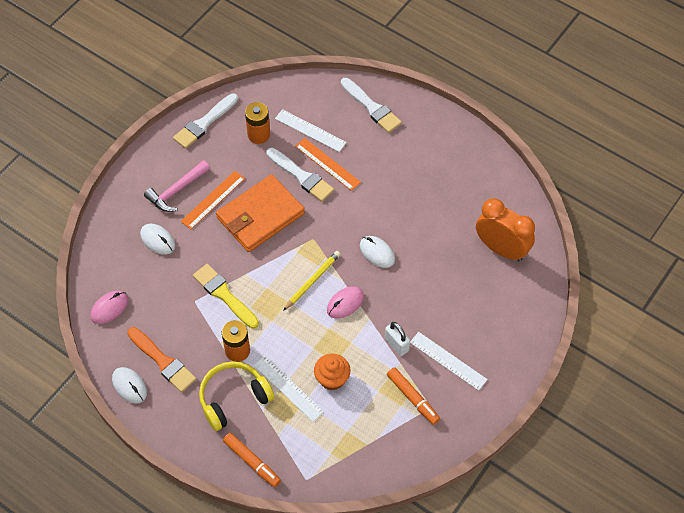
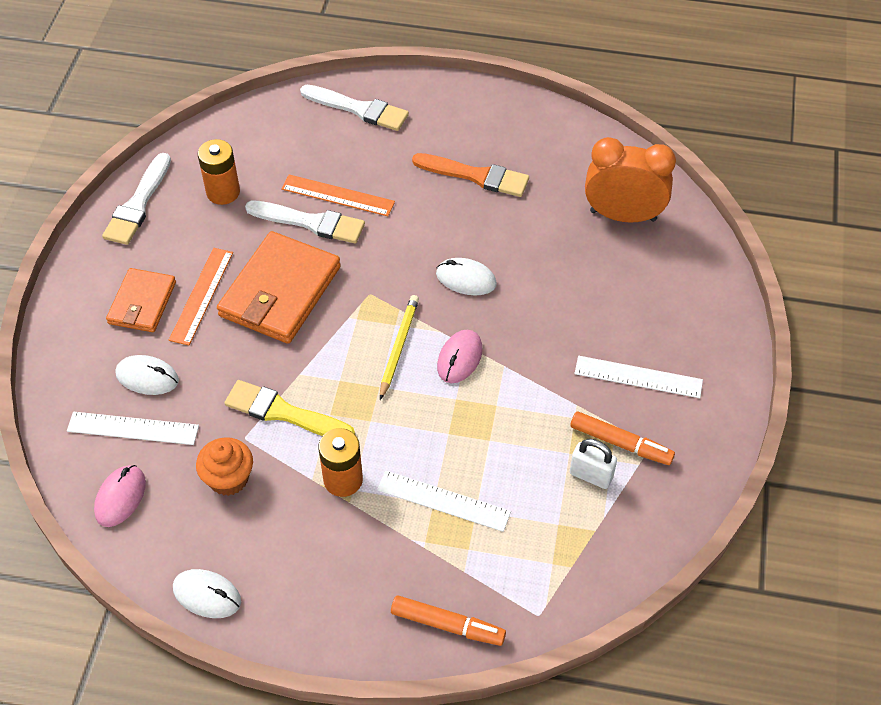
camera: 25 degrees left, 5 degrees down
orange brush [127,327,196,392] -> orange brush moved to [412,153,529,197]
pink hammer [144,160,210,212] -> orange wallet [106,268,176,332]
yellow headphones [199,361,275,431] -> none
white ruler [275,109,347,152] -> white ruler moved to [67,412,199,445]
orange cupcake [314,353,350,390] -> orange cupcake moved to [196,437,253,496]
white padlock [385,322,410,356] -> white padlock moved to [570,439,617,489]

